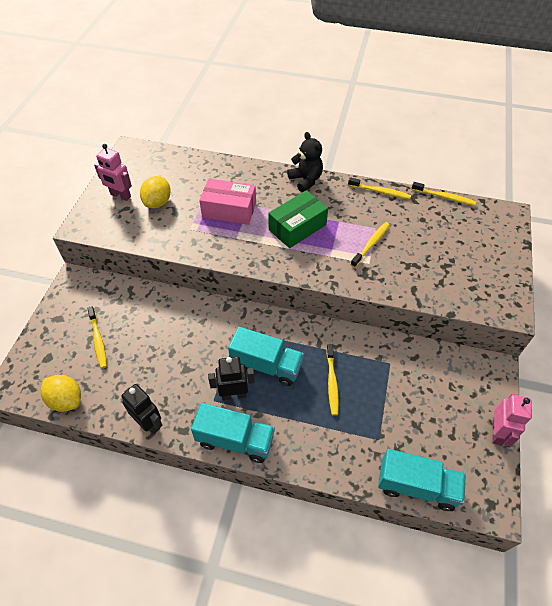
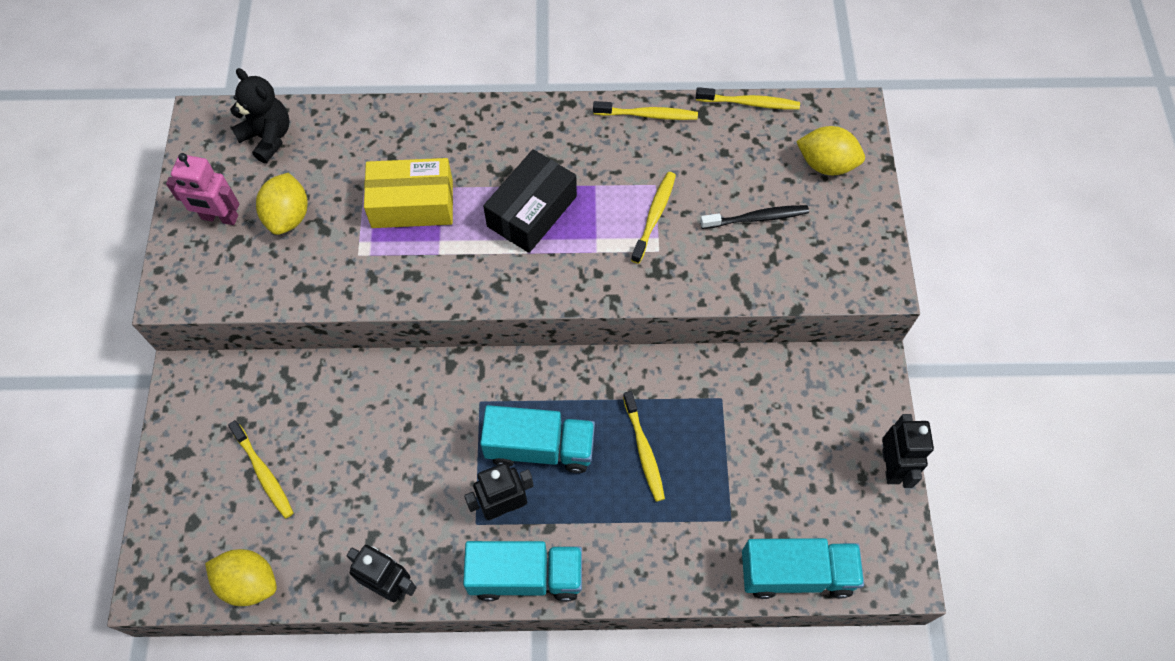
camera: 15 degrees left, 10 degrees up
pink box [199,179,256,225] -> yellow box [364,158,453,228]
green box [268,190,328,248] -> black box [483,149,577,253]
black teddy bear [287,132,323,192] -> black teddy bear moved to [230,68,290,163]
pink robot [493,394,532,446] -> black robot [882,414,934,488]
none -> black toothbrush [700,205,809,229]
none -> yellow lemon [796,126,865,175]

